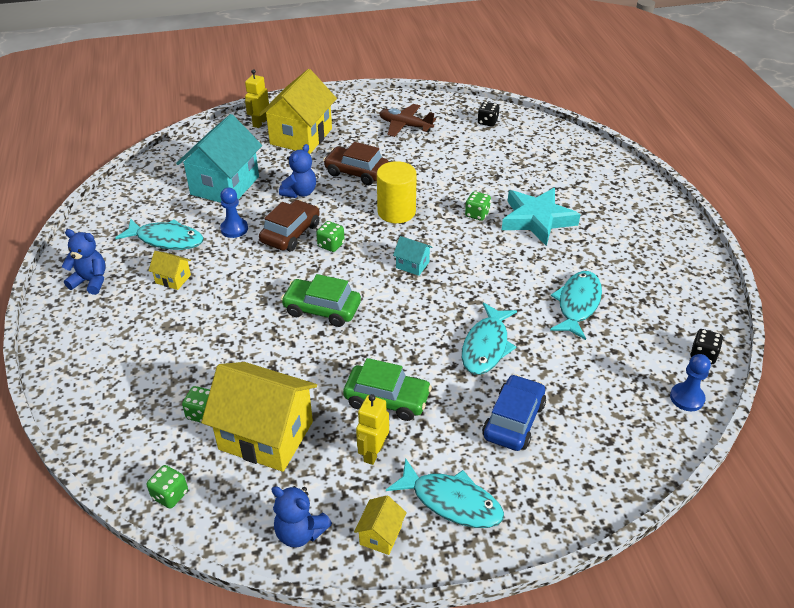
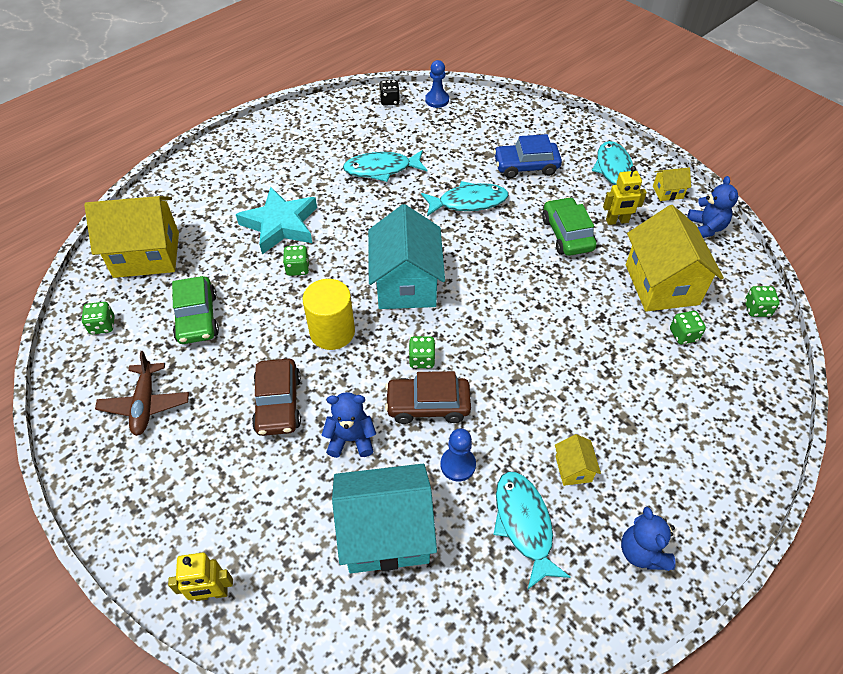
camera: 120 degrees left, 10 degrees up
yellow house [259,69,337,154] -> yellow house moved to [84,196,179,278]
green car [281,274,361,327] -> green car moved to [172,276,219,344]
turquoise house [393,236,433,276] -> turquoise house [368,204,445,309], size x2.29
black dice [477,102,499,127] -> green dice [82,302,115,334]

